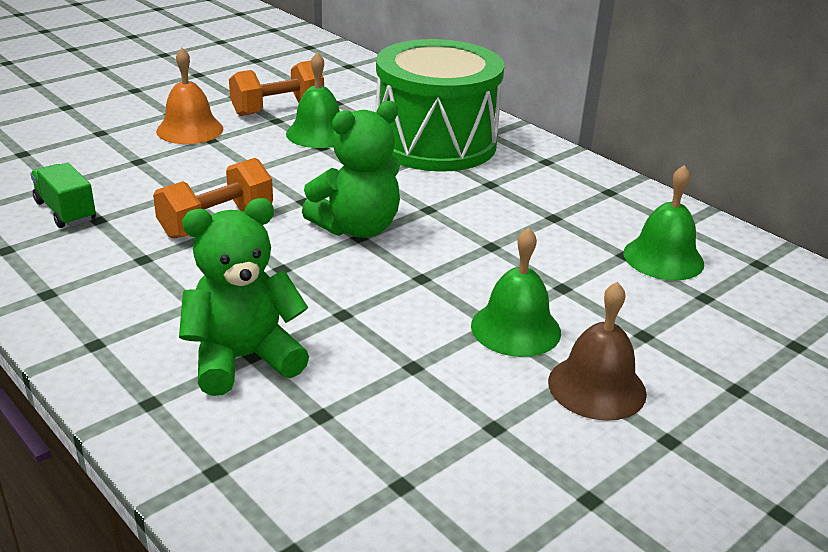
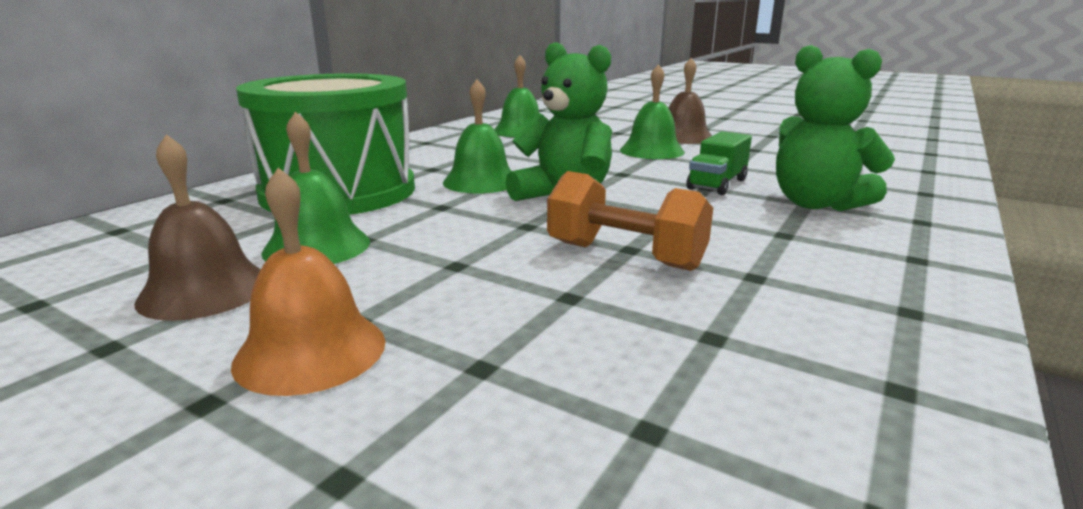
camera: 105 degrees left, 10 degrees down
green truck [30,163,96,228] -> green truck moved to [686,131,752,195]
orange dumbbell [229,60,324,116] -> brown bell [135,134,261,321]
none -> green bell [443,79,511,193]

